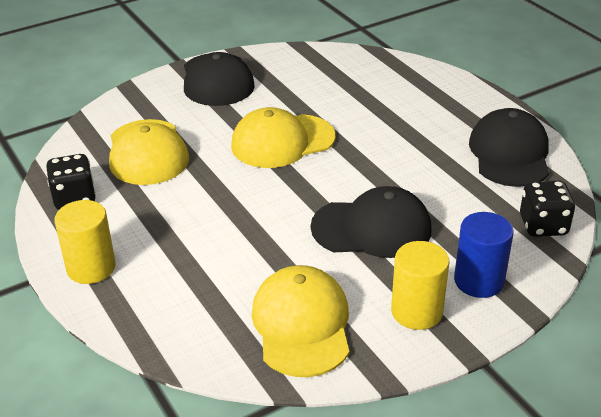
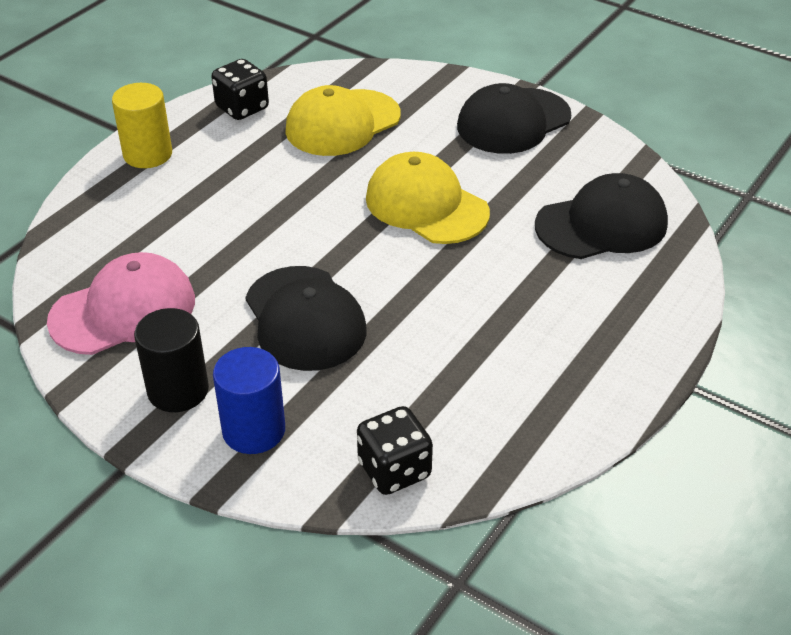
camera: 65 degrees right, 5 degrees up
yellow cap [252,265,349,377] -> pink cap [47,252,195,355]
yellow cylinder [391,241,450,330] -> black cylinder [134,308,209,412]
black cap [469,108,549,187] -> black cap moved to [535,173,668,259]

